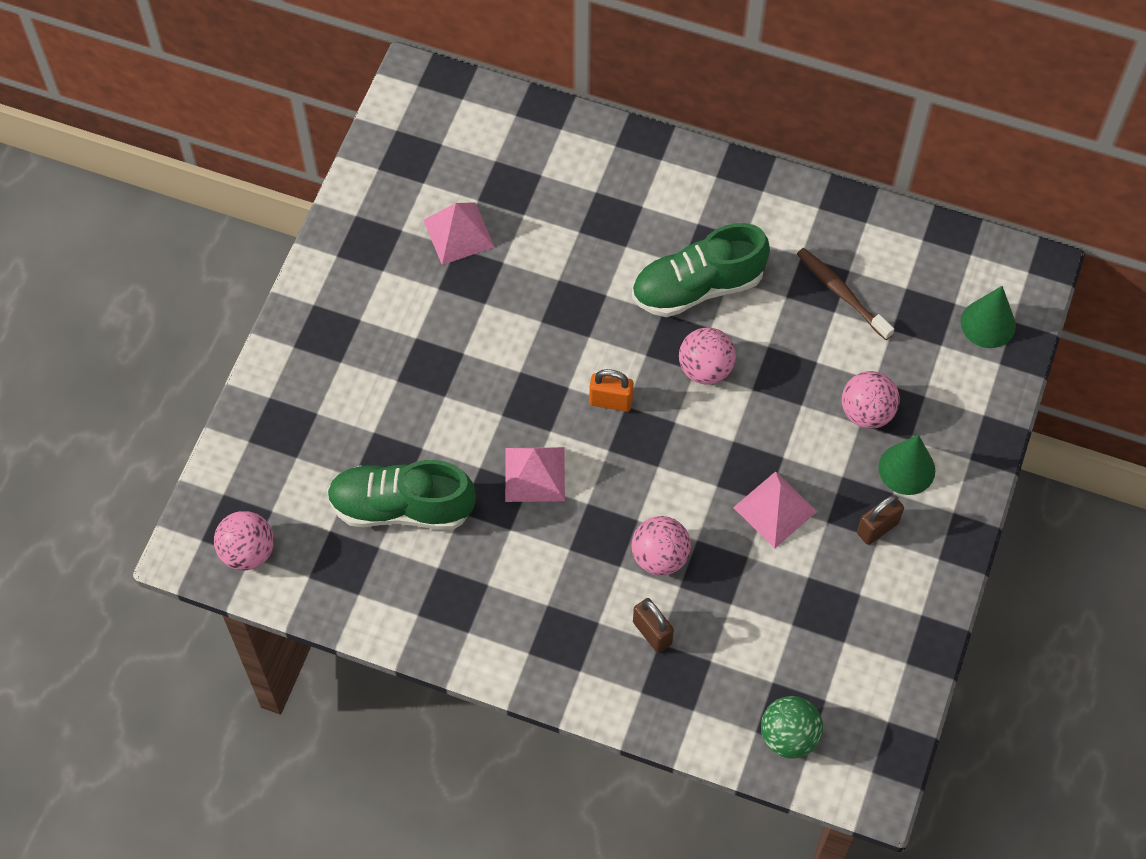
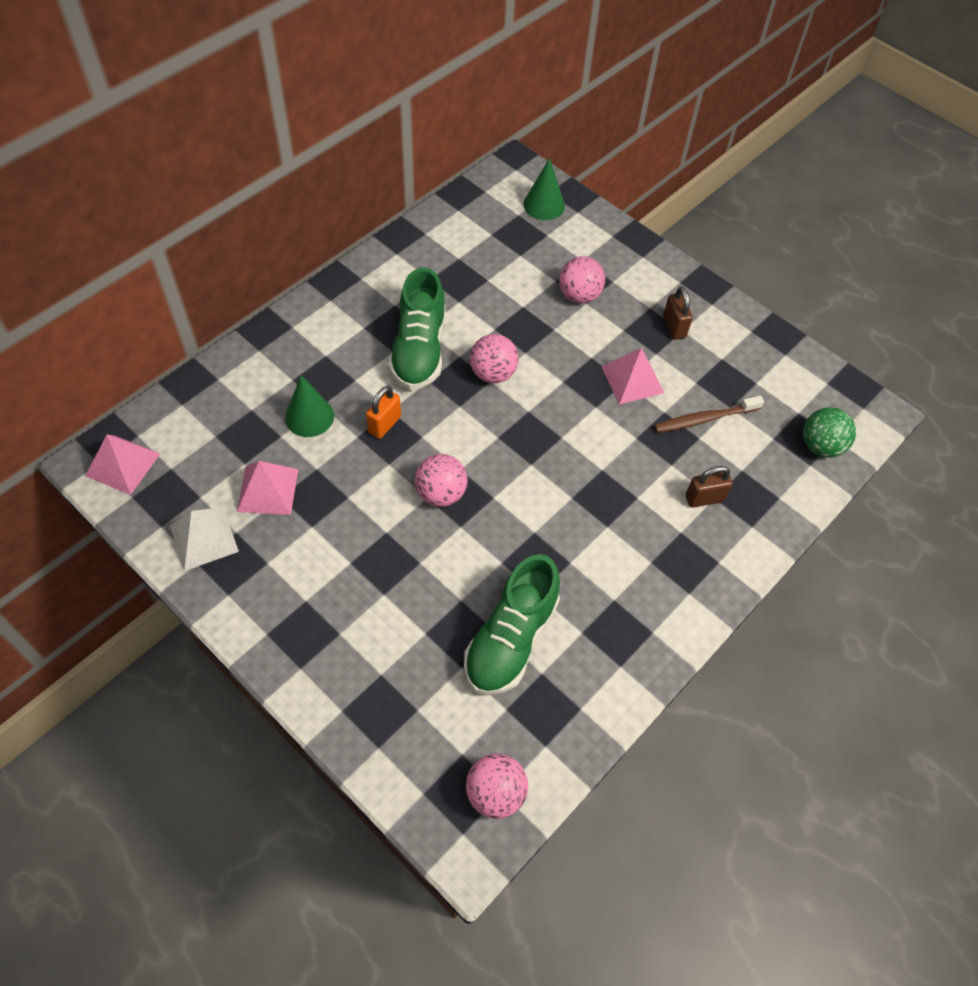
camera: 70 degrees left, 5 degrees down
pink pyramid [505,447,565,502] -> pink pyramid moved to [85,434,160,495]
orange padlock [589,369,634,412] -> orange padlock moved to [366,386,401,439]
pink ball [631,516,691,575] -> pink ball moved to [415,454,467,507]
brown toothbrush [797,248,894,340] -> brown toothbrush moved to [654,396,764,433]
green cone [878,435,935,495] -> green cone moved to [285,375,334,437]
none -> white pyramid [170,507,239,571]

